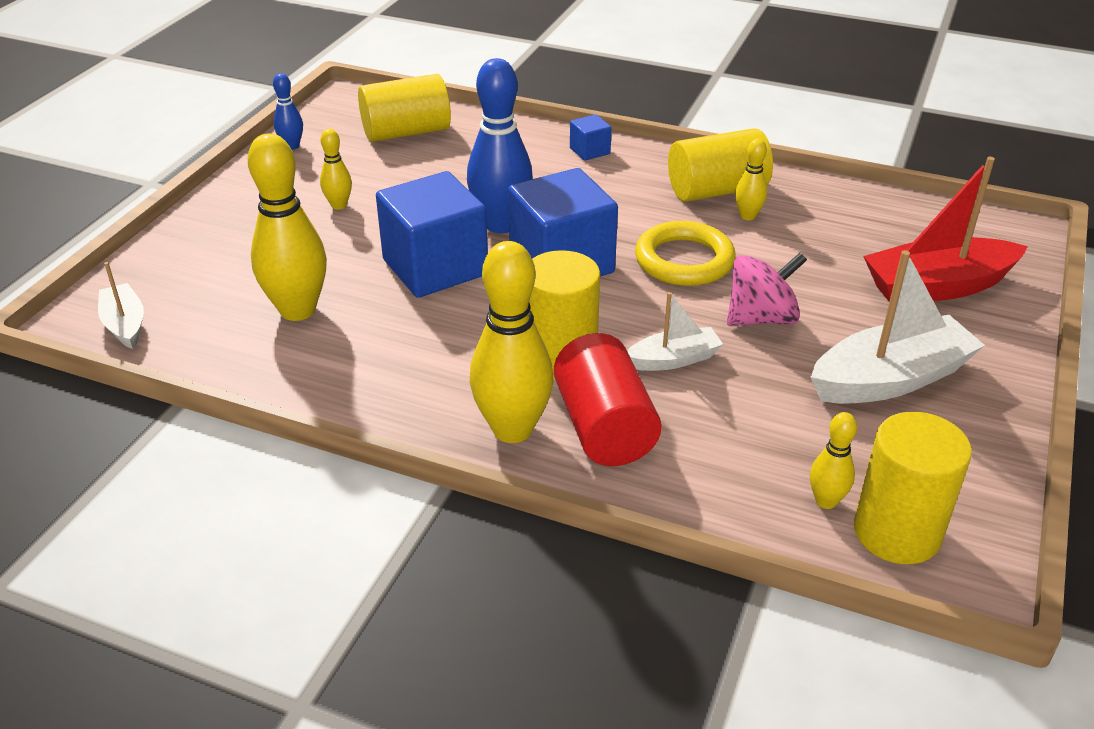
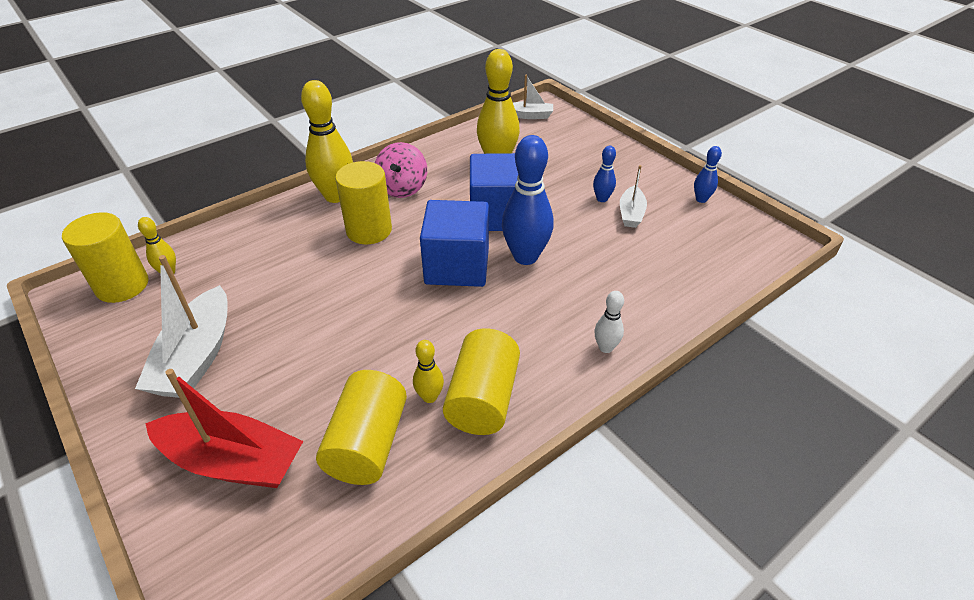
camera: 120 degrees right, 5 degrees up
yellow bowling pin [320,129,352,210] -> blue bowling pin [593,146,616,202]
yellow cylinder [358,74,451,142] -> yellow cylinder moved to [316,370,407,485]
red cylinder [554,333,661,466] -> none
blue cube [570,114,612,161] -> white bowling pin [594,291,624,353]
white boat [627,292,723,371] -> white boat moved to [620,165,647,228]
yellow ring [635,221,736,286] -> none
pink spinning top [727,253,807,326] -> pink spinning top moved to [375,142,427,198]
red boat [863,157,1028,301] -> red boat turned 90 degrees clockwise [145,369,303,488]

